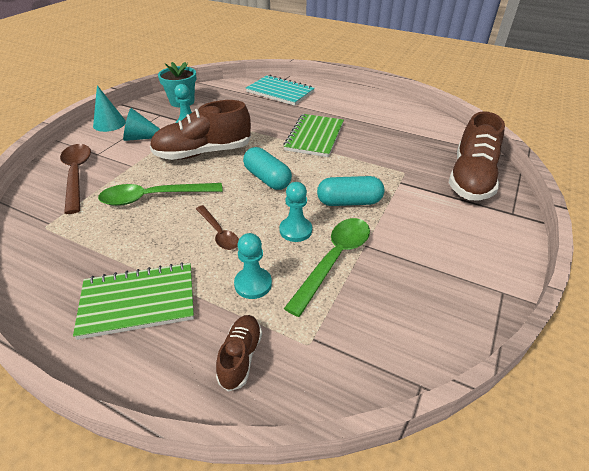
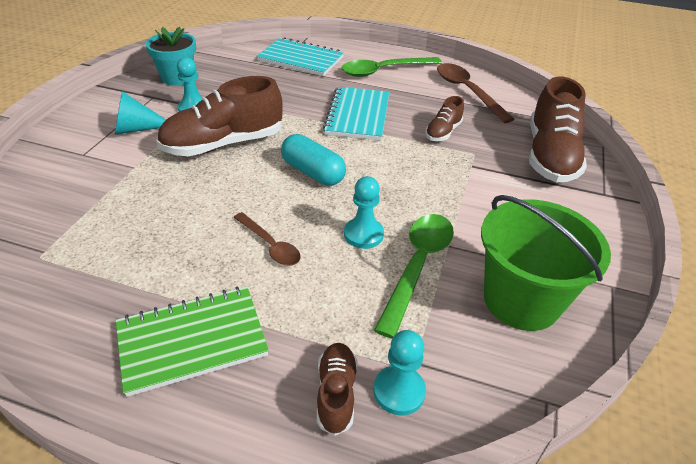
camera: 10 degrees left, 0 degrees up
brown spoon [60,144,91,214] -> brown spoon moved to [437,63,514,123]
turquoise cone [93,85,126,132] -> none
green spoon [98,183,222,206] -> green spoon moved to [341,57,442,77]
turquoise pawn [234,233,272,299] -> turquoise pawn moved to [373,330,426,415]
green notebook [283,114,344,157] -> turquoise notebook [323,87,389,140]
turquoise capsule [317,176,384,206] -> none
none -> brown shoe [425,96,464,141]
none -> green bucket [481,195,611,331]

